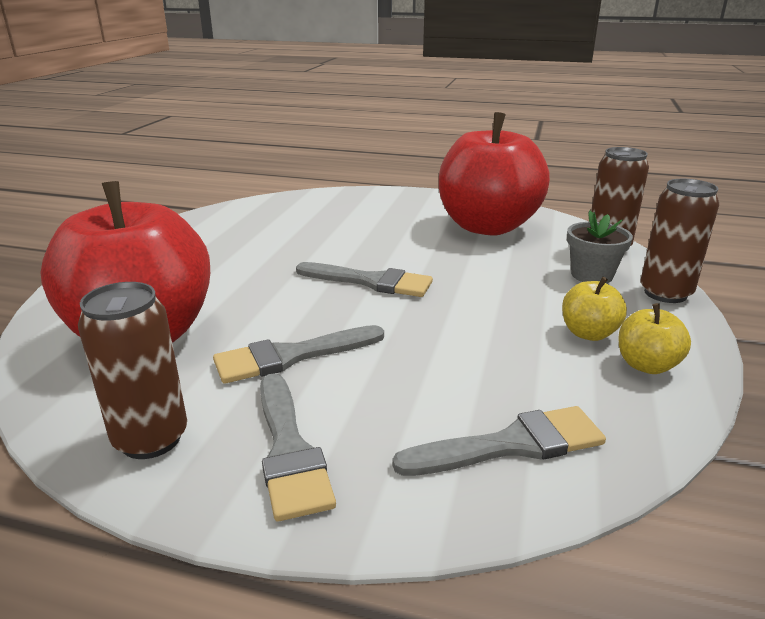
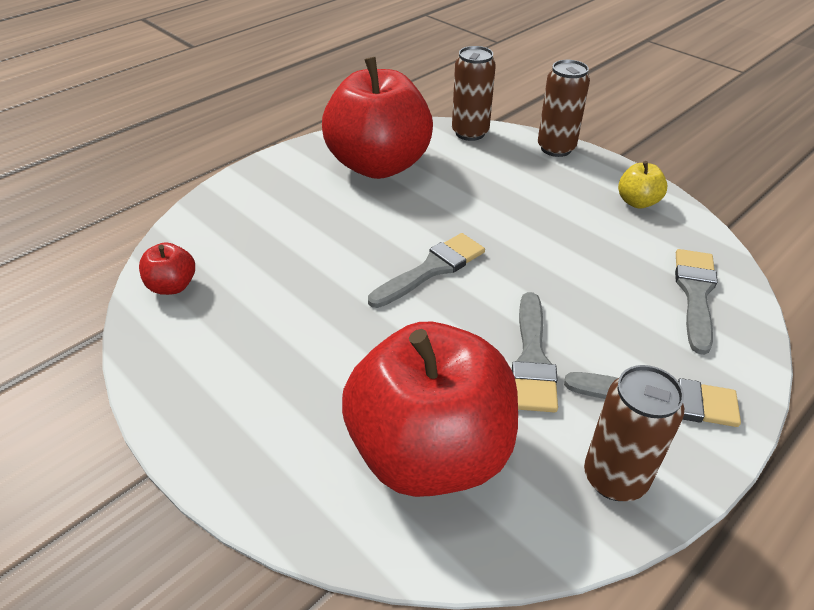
camera: 60 degrees left, 15 degrees up
yellow apple [562,277,627,341] -> none
grey flower pot [567,211,633,283] -> none
none -> red apple [139,242,195,295]

